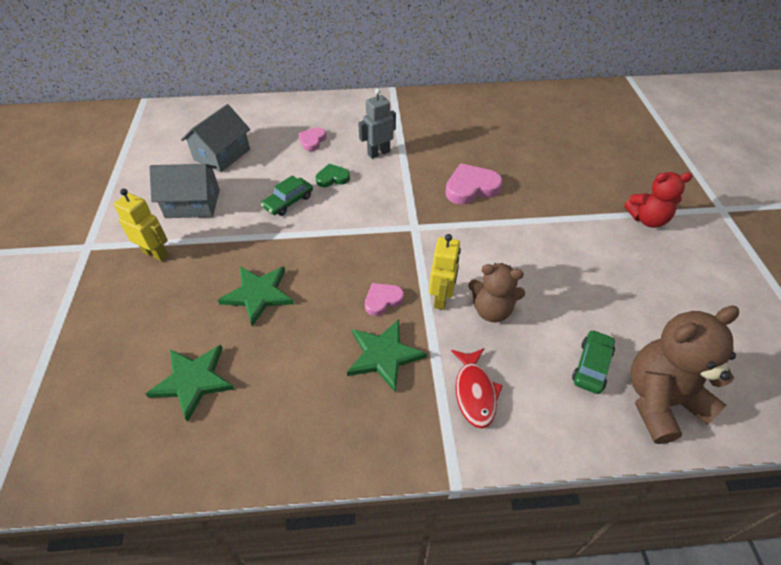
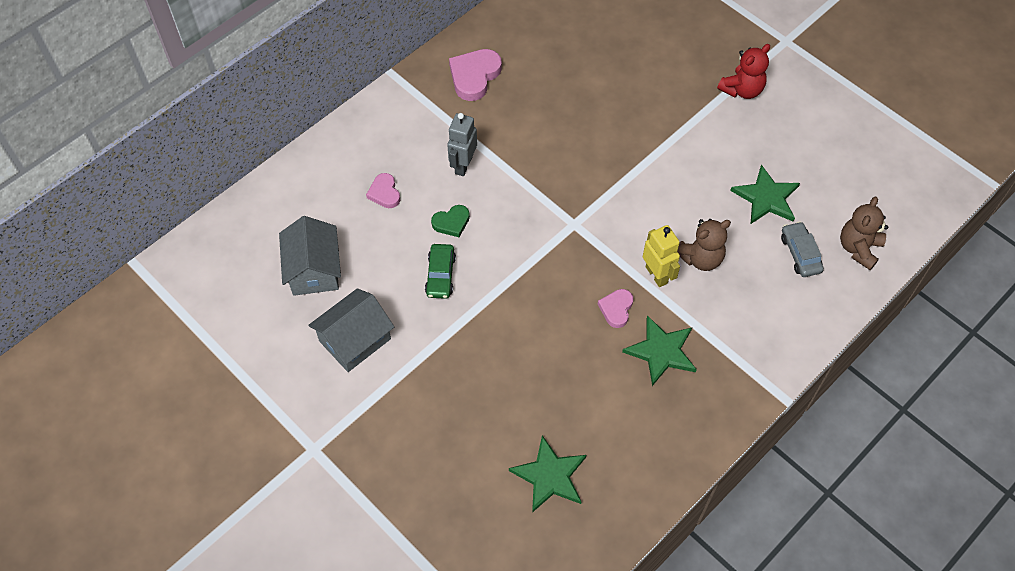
camera: 40 degrees left, 10 degrees up
yellow robot [113,189,168,261] -> none
green star [218,267,294,326] -> green star moved to [730,164,800,224]
green heart [316,164,350,187] -> green heart turned 150 degrees counterclockwise [431,205,470,237]
pink heart [445,163,502,205] -> pink heart moved to [449,49,502,101]
red fish [451,348,503,428] -> none
green car [572,330,615,394] -> grey car [781,222,824,277]
brown teddy bear [630,306,739,444] -> brown teddy bear [840,196,888,270], size x0.65

